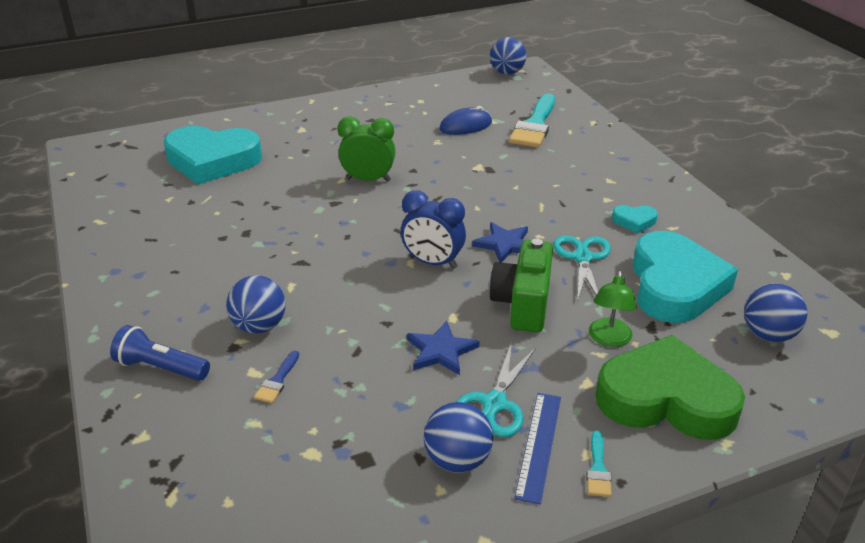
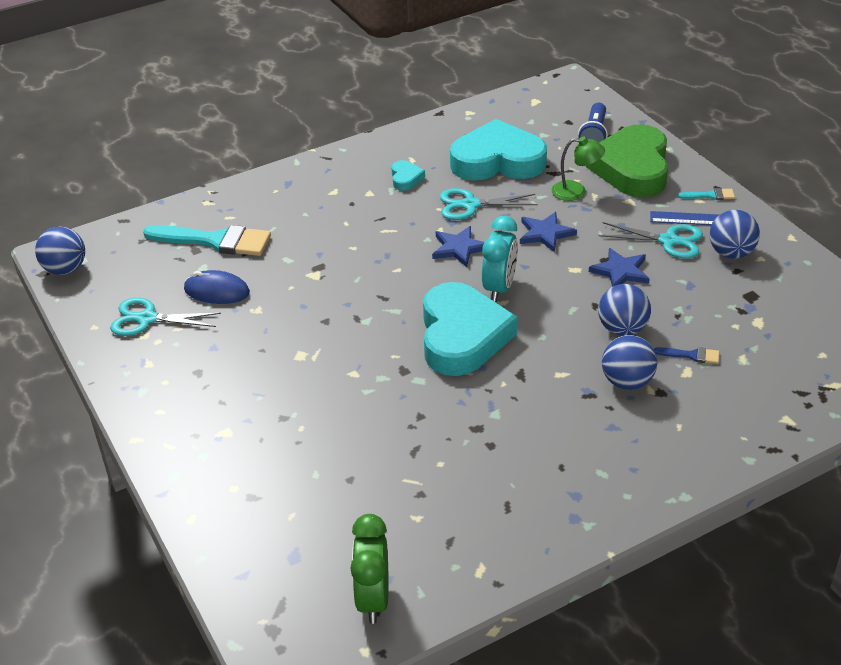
camera: 95 degrees left, 5 degrees up
blue flashlight [110,325,210,381] -> blue flashlight moved to [578,103,608,142]
turquoise heart [164,126,262,185] -> turquoise heart moved to [423,282,517,376]
green clock [338,116,395,182] -> green clock moved to [350,514,389,624]
blue clock [401,190,466,269] -> turquoise clock [482,216,518,302]
blue mouse [439,106,492,135] -> blue mouse turned 45 degrees counterclockwise [184,270,250,304]
green camera [489,239,553,332] -> blue star [520,212,577,252]
blue ball [744,283,807,342] -> blue ball moved to [598,284,651,336]
none -> turquoise scissors [110,298,221,336]

